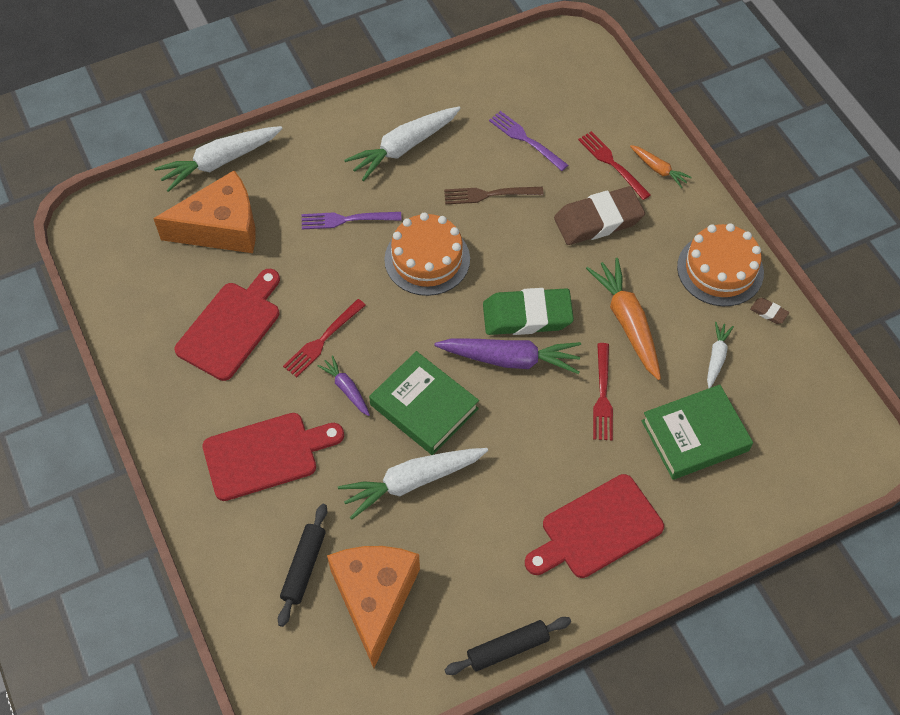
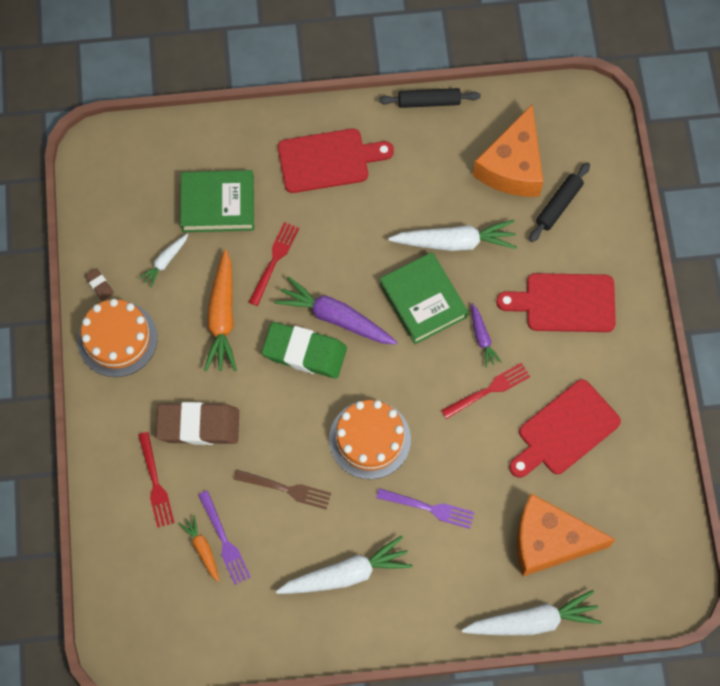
camera: 160 degrees left, 10 degrees up
orange carrot [630,145,692,188] -> orange carrot moved to [179,515,219,582]

